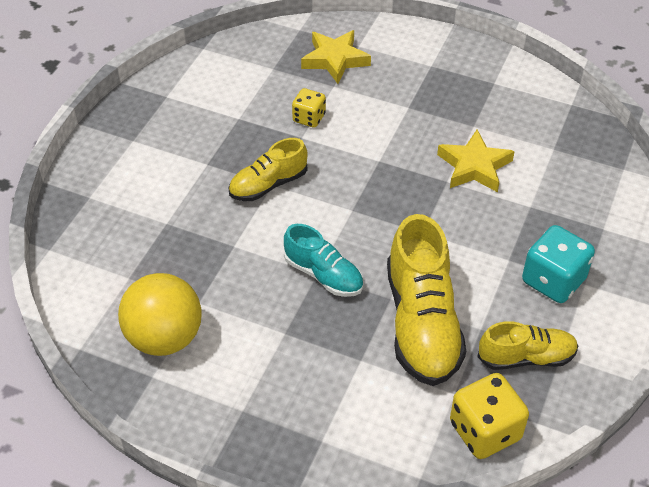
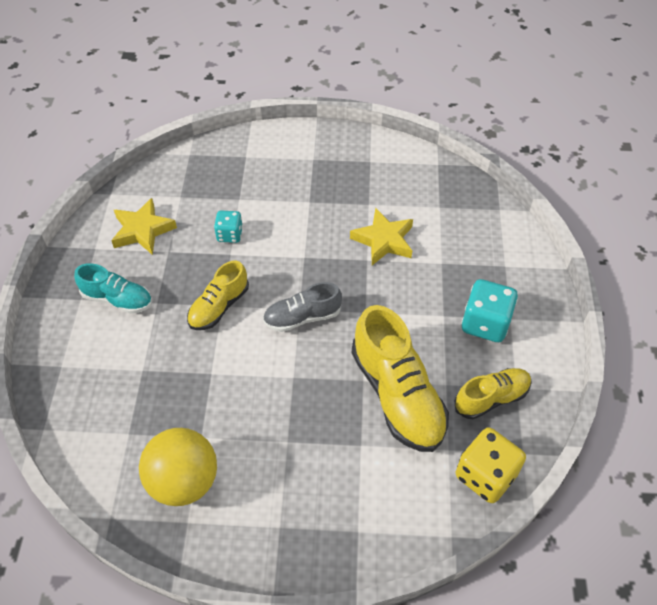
camera: 20 degrees left, 5 degrees up
turquoise shoe [284,224,363,297] -> turquoise shoe moved to [74,263,152,313]
yellow dice [292,88,326,128] -> turquoise dice [214,211,243,243]
yellow star [301,30,371,84] -> yellow star moved to [111,198,177,255]
none -> grey shoe [263,282,342,332]

